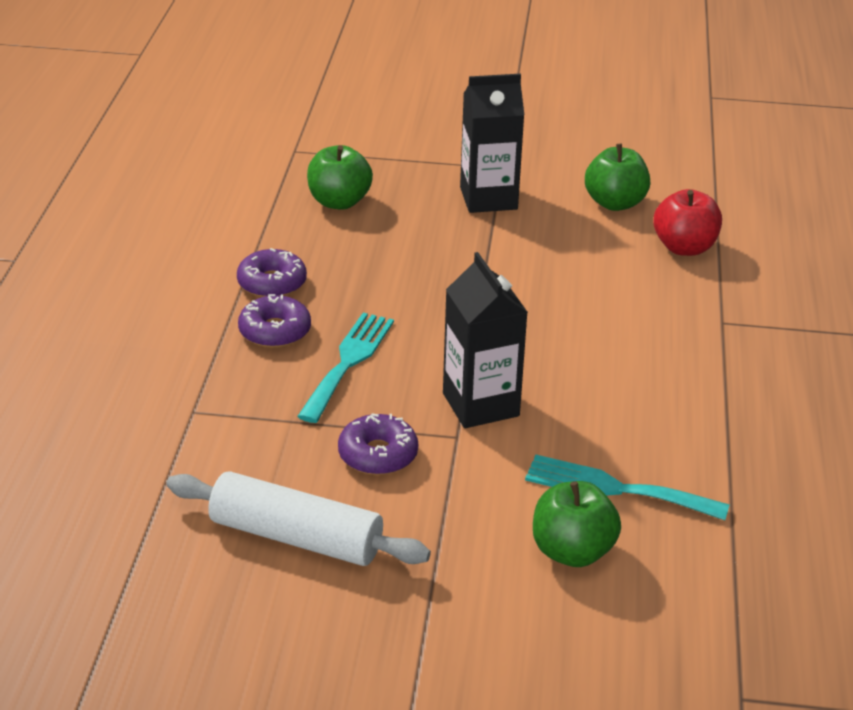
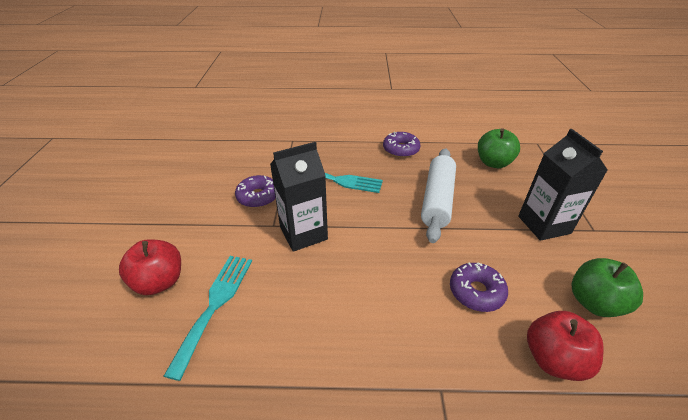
camera: 85 degrees right, 5 degrees up
white rolling pin [167,471,431,566] -> white rolling pin moved to [421,148,456,243]
purple donut [238,294,311,348] -> purple donut moved to [450,262,508,312]
green apple [533,481,621,567] -> red apple [119,239,181,295]

